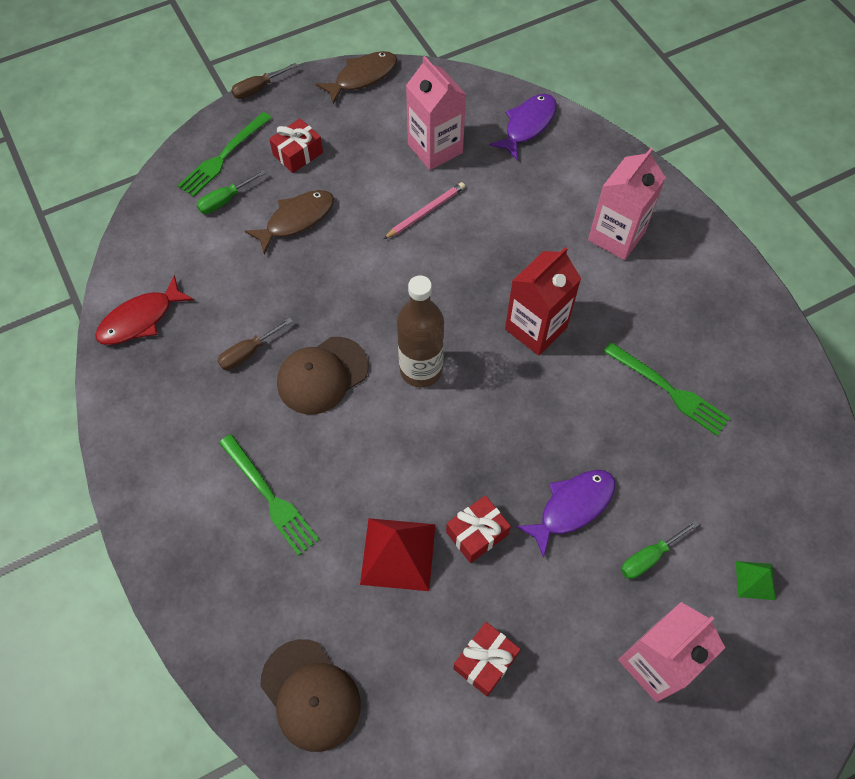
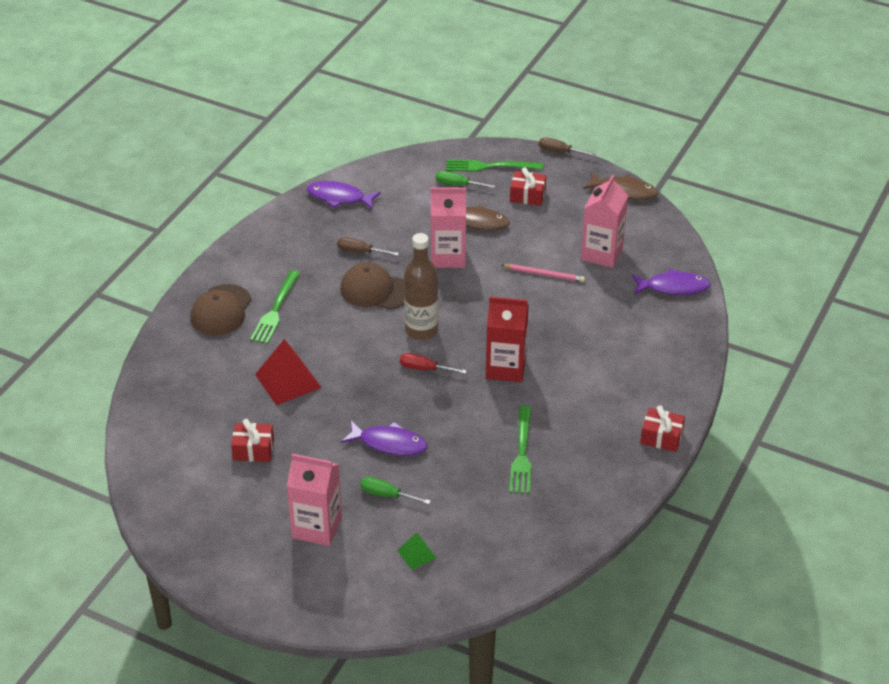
camera: 55 degrees right, 20 degrees down
red fish [95,275,194,345] -> purple fish [307,181,381,210]
brown cap [260,639,361,752] -> brown cap moved to [190,284,252,335]
red gift [446,495,511,563] -> red gift moved to [640,405,685,452]
pink carton [588,148,666,260] -> pink carton moved to [431,188,466,268]
none -> red screwdriver [400,353,467,374]

